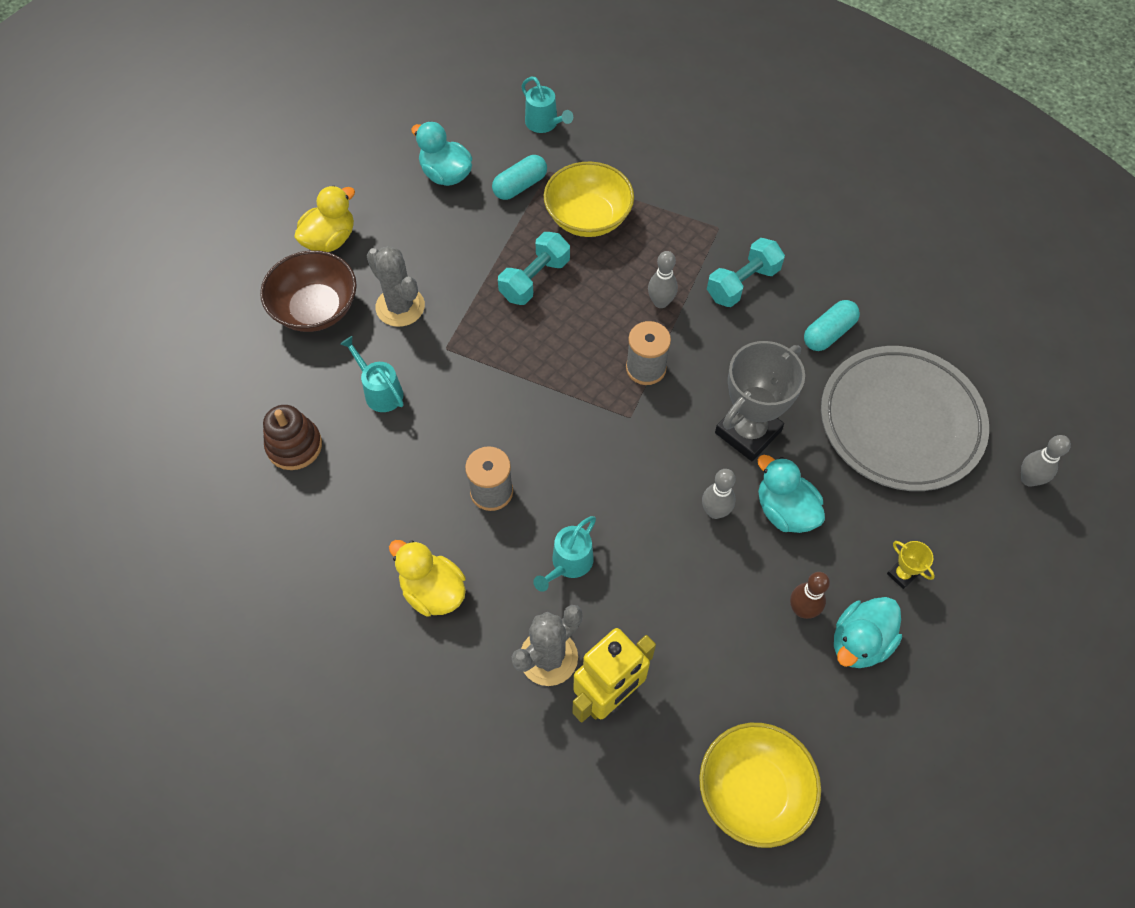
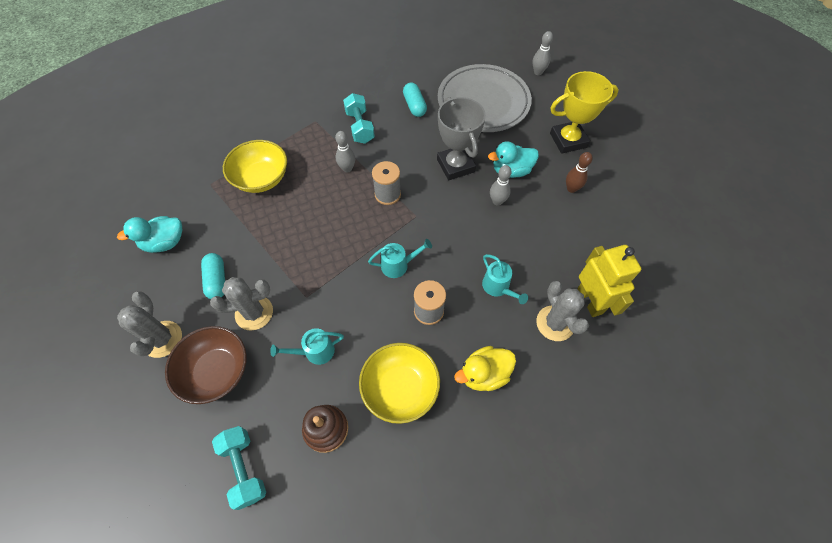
camera: 65 degrees left, 0 degrees up
yellow duck [294,186,355,252] -> grey cactus [117,291,182,358]
turquoise capsule [492,155,547,200] -> turquoise capsule moved to [201,253,225,299]
turquoise dumbbell [498,232,570,305] -> turquoise dumbbell moved to [212,426,266,510]
turquoise watering can [521,76,573,133] -> turquoise watering can moved to [368,239,432,278]
yellow bowl [699,723,821,848] -> yellow bowl moved to [359,343,440,424]
turquoise duck [834,597,902,668] -> none
yellow trophy [887,541,935,589] -> yellow trophy [550,71,619,154], size x2.37

